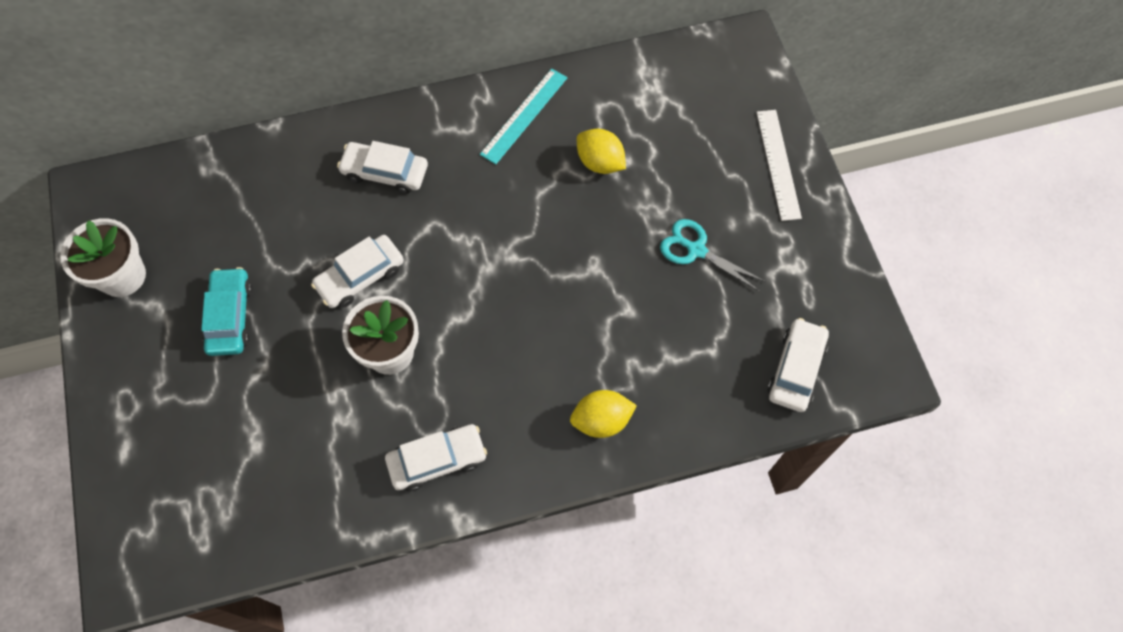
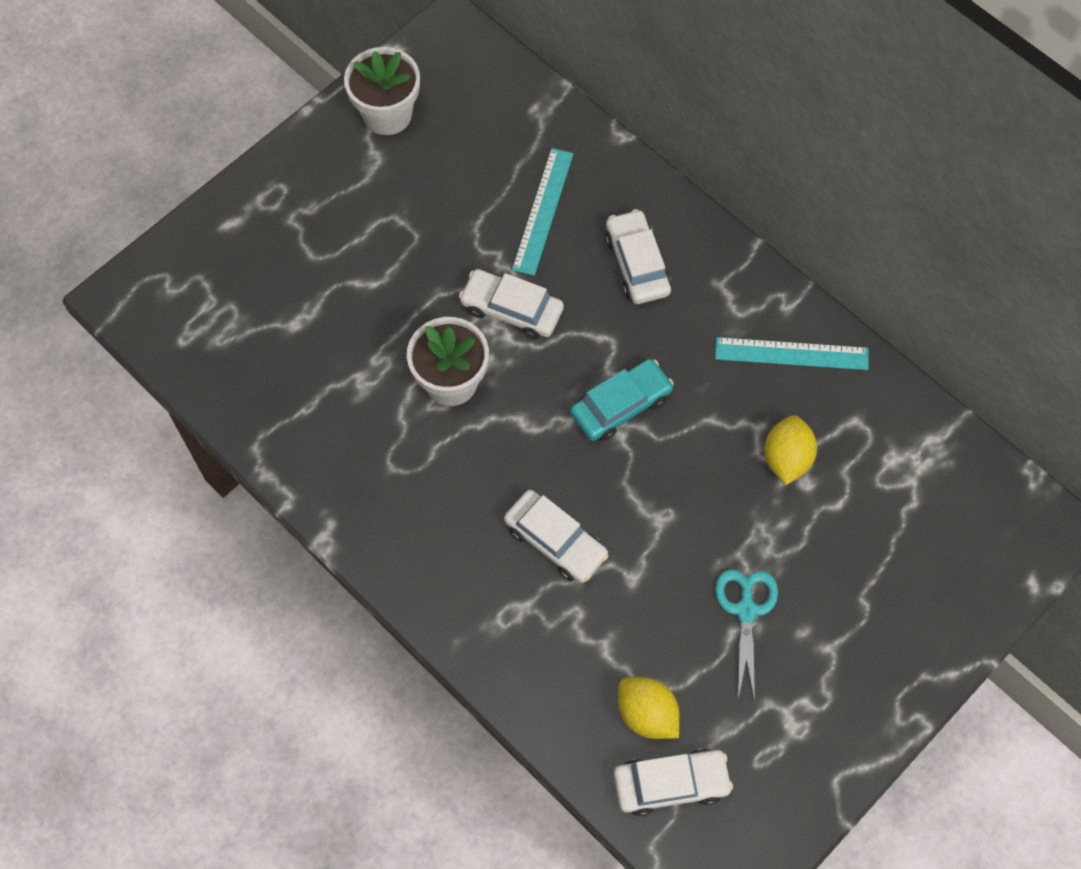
camera: 60 degrees right, 0 degrees up
turquoise car [201,267,253,356] -> turquoise car moved to [570,359,674,441]
white car [385,424,487,491] -> white car moved to [504,490,609,583]
yellow lemon [570,390,637,438] -> yellow lemon moved to [618,677,680,739]
white ruler [756,110,802,221] -> none
none -> turquoise ruler [512,148,574,276]

